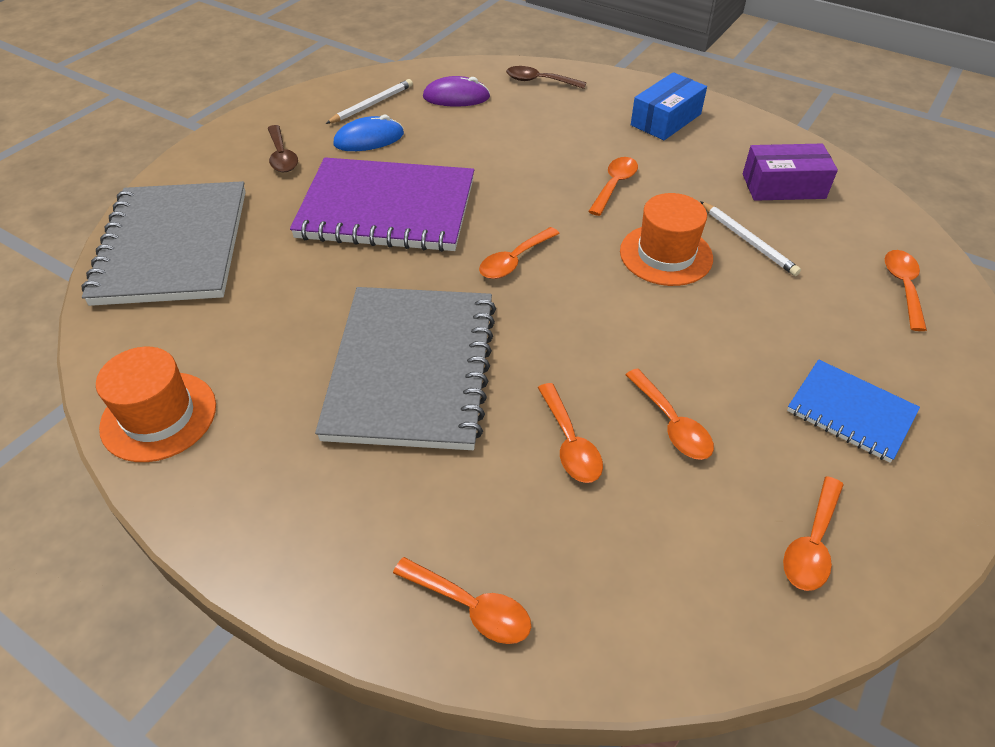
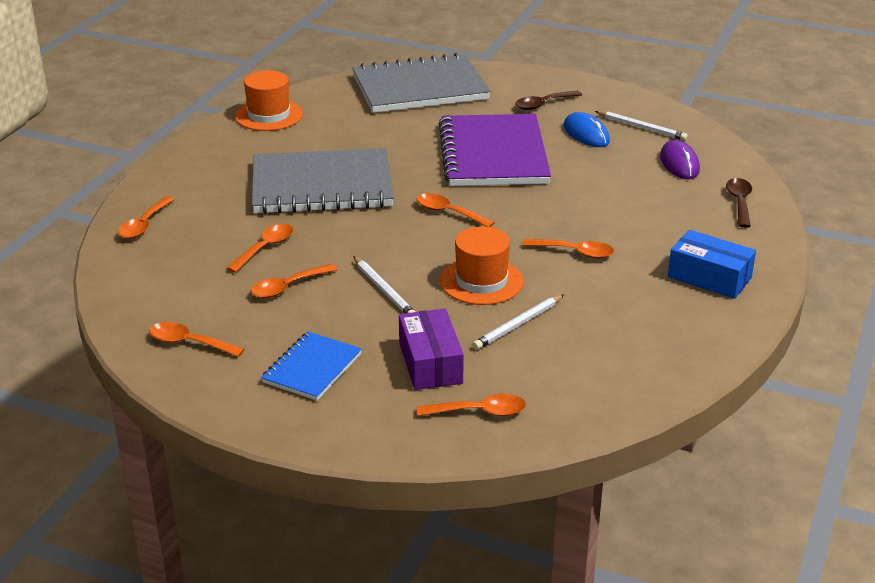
camera: 80 degrees right, 15 degrees down
orange spoon [538,383,603,483] -> orange spoon turned 150 degrees clockwise [226,224,293,273]
purple box [743,144,838,201] -> purple box moved to [399,308,464,390]
none -> white pencil [353,256,415,313]

